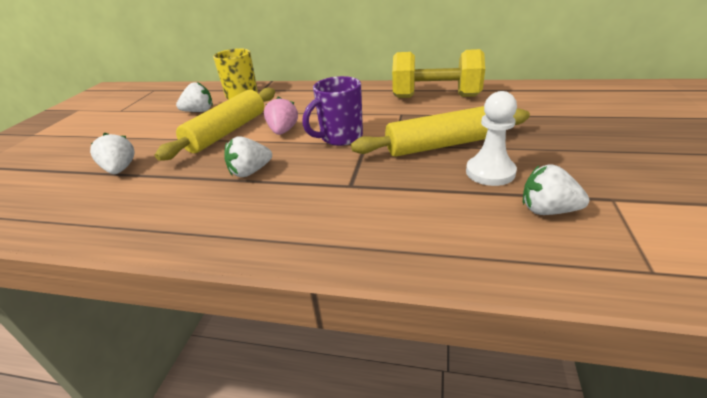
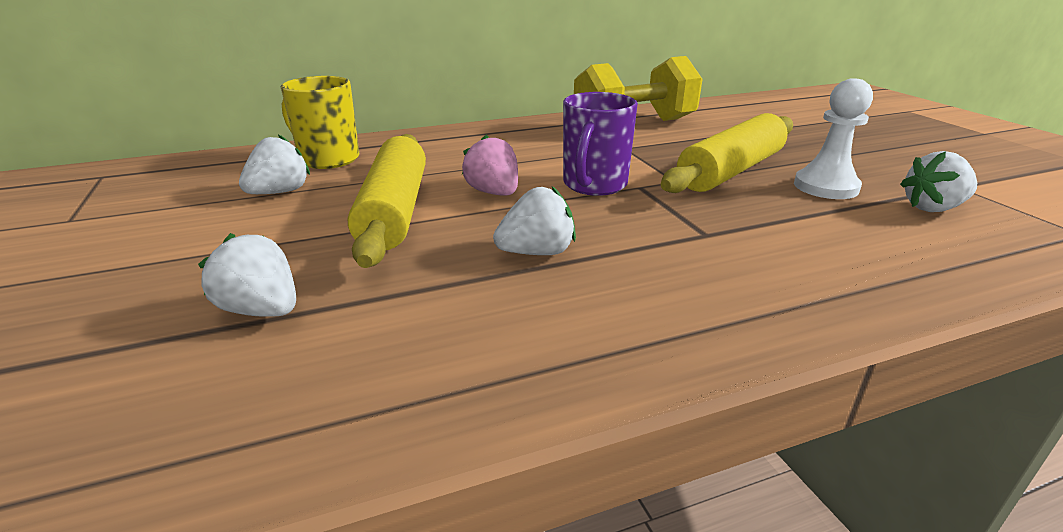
camera: 35 degrees left, 5 degrees down
white strawberry [225,136,272,177] -> white strawberry turned 135 degrees counterclockwise [493,186,576,255]

